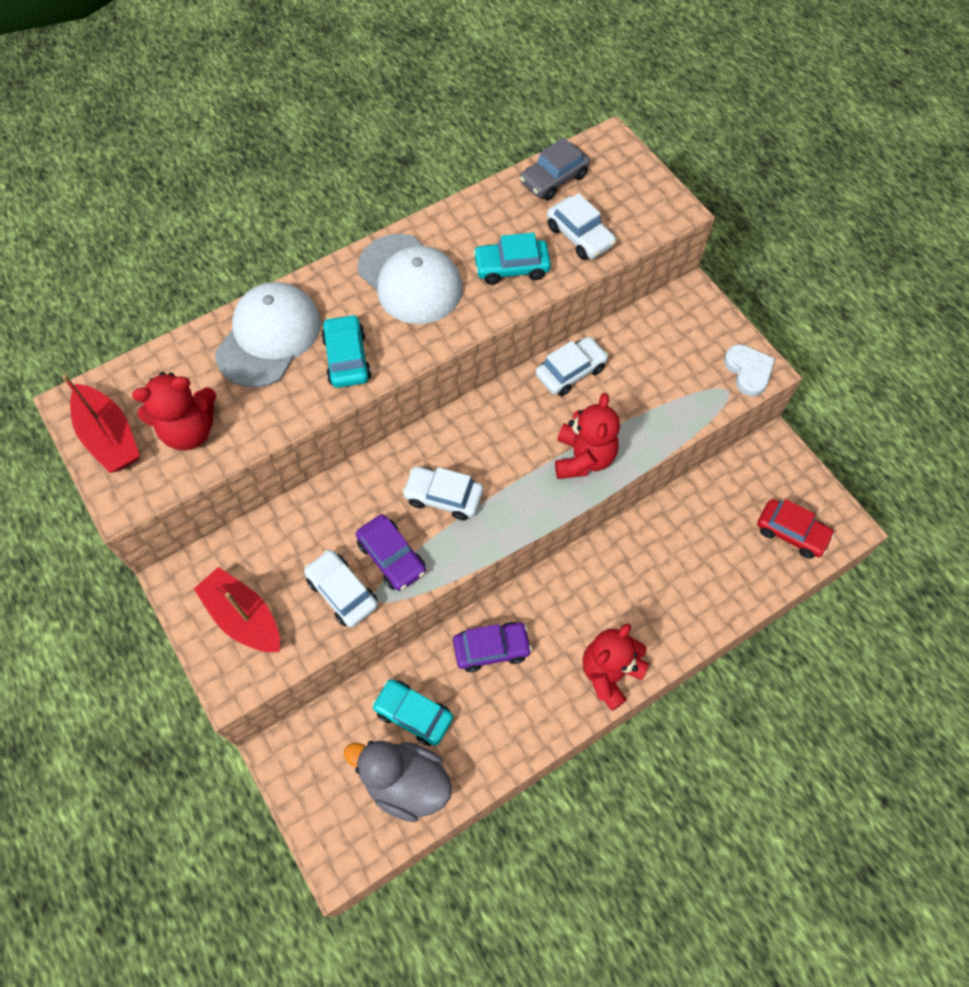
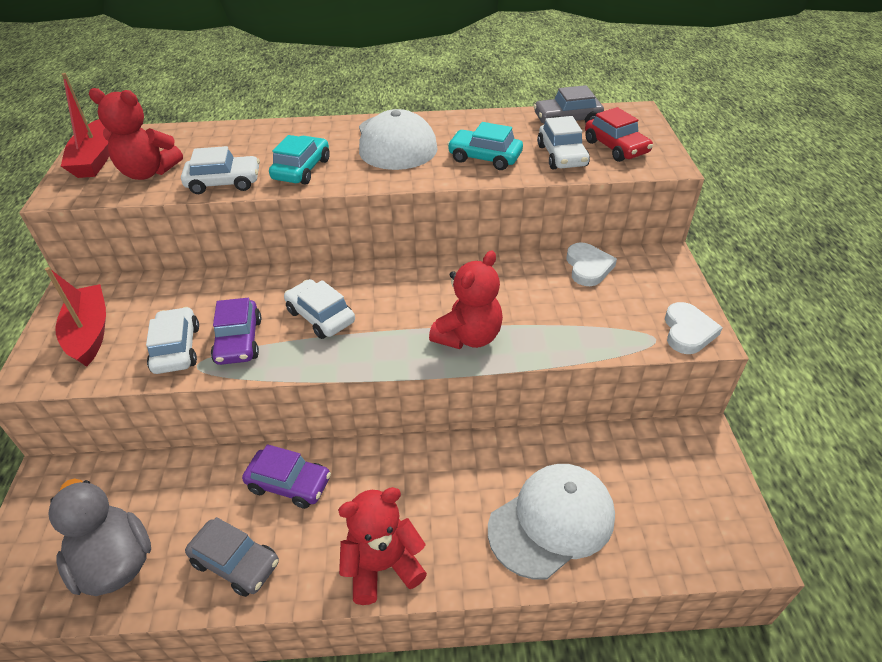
camera: 30 degrees right, 20 degrees down
white cap [215,282,321,388] -> white cap moved to [488,464,615,580]
turquoise car [372,679,453,746] -> none
white car [535,337,608,396] -> white car moved to [181,146,260,194]
red car [757,499,835,559] -> red car moved to [585,107,653,162]
none -> grey car [185,517,279,597]
none -> white heart [566,242,617,286]

